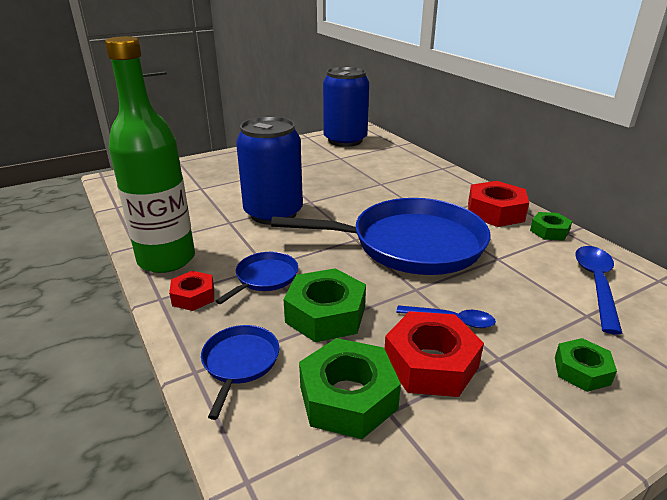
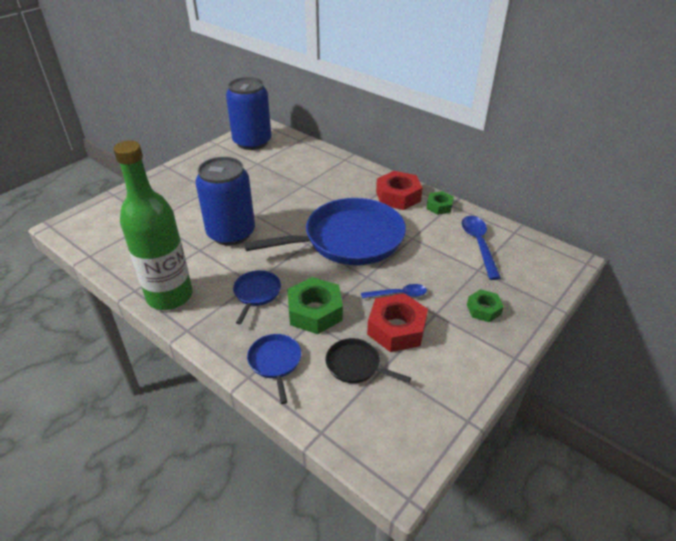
camera: 20 degrees left, 10 degrees up
red nut [169,271,214,311] -> none
green nut [299,338,401,439] -> black pan [325,338,411,383]

